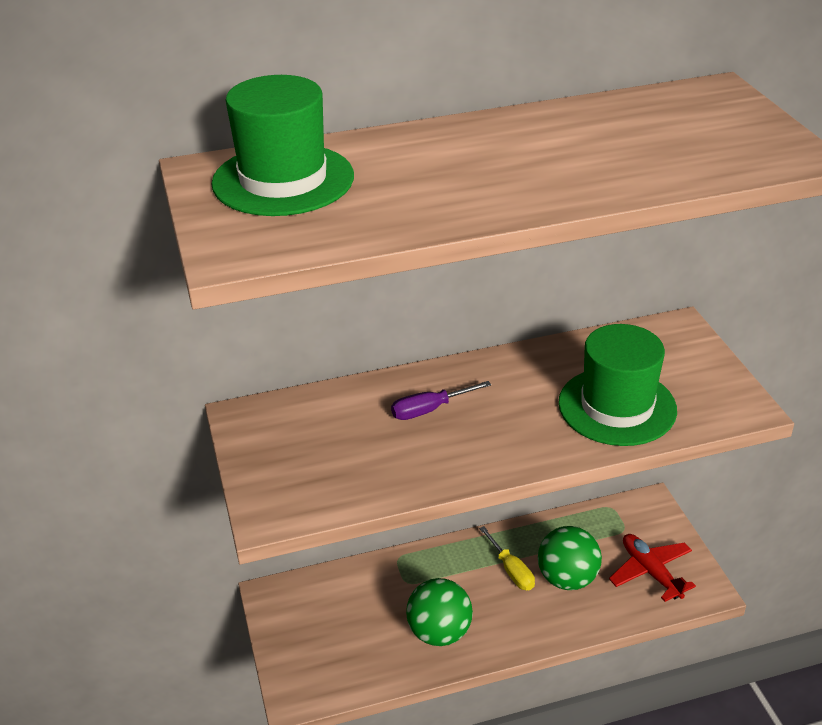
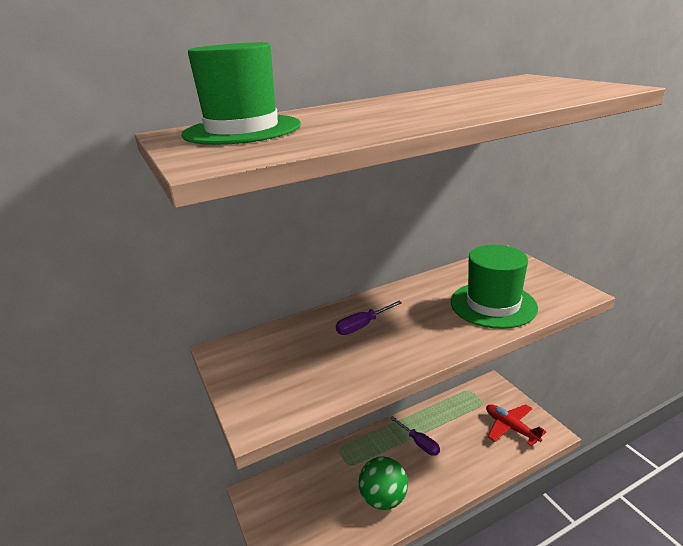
camera: 10 degrees left, 10 degrees down
yellow screwdriver [479,526,535,590] -> purple screwdriver [390,416,440,456]
green ball [538,526,602,590] -> none

